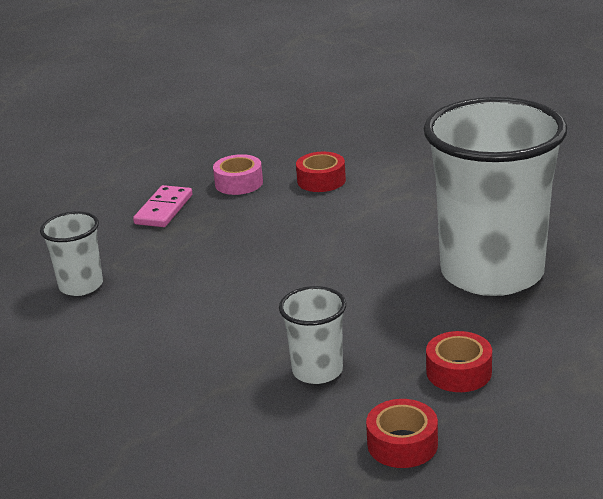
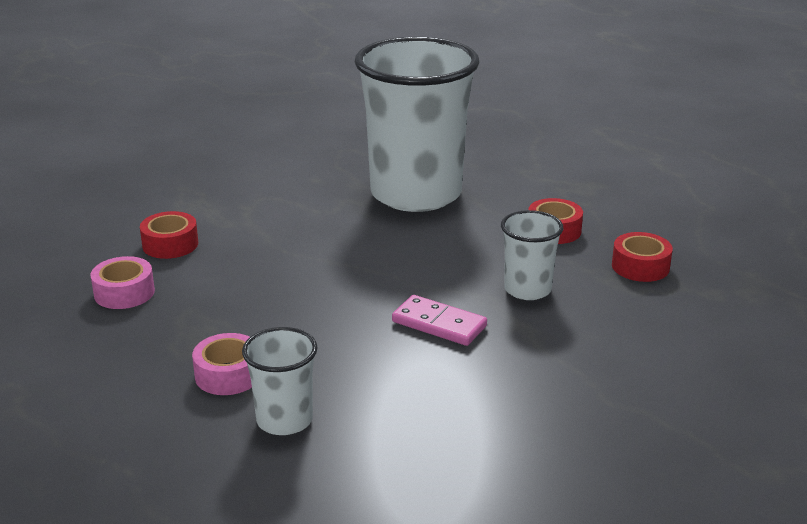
camera: 80 degrees left, 0 degrees up
pink domino [133,185,193,227] -> pink domino moved to [392,295,487,346]
none -> pink tape [192,333,252,395]

